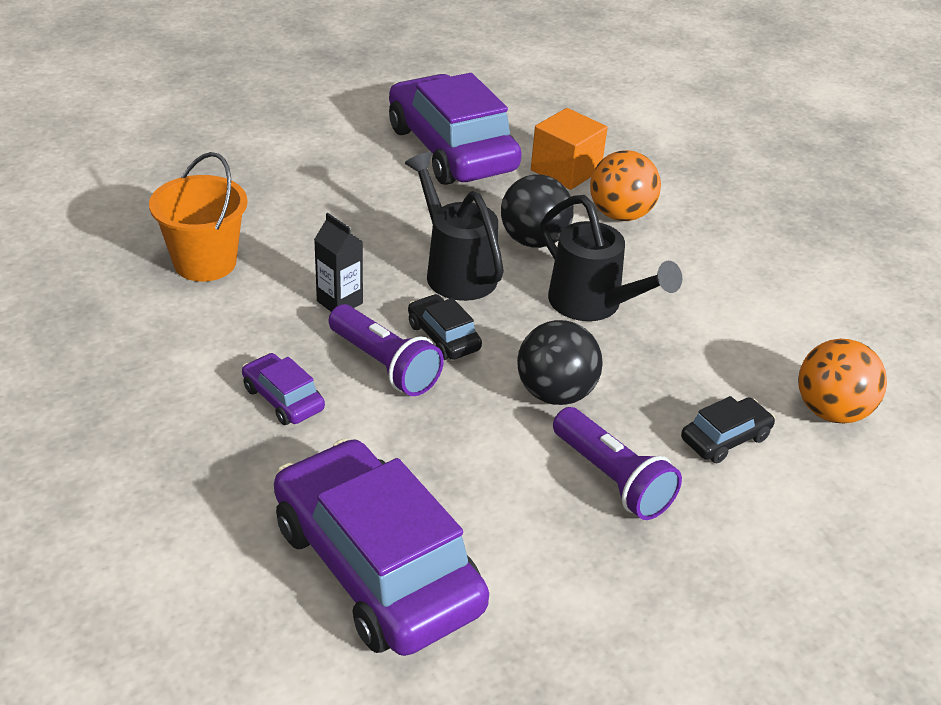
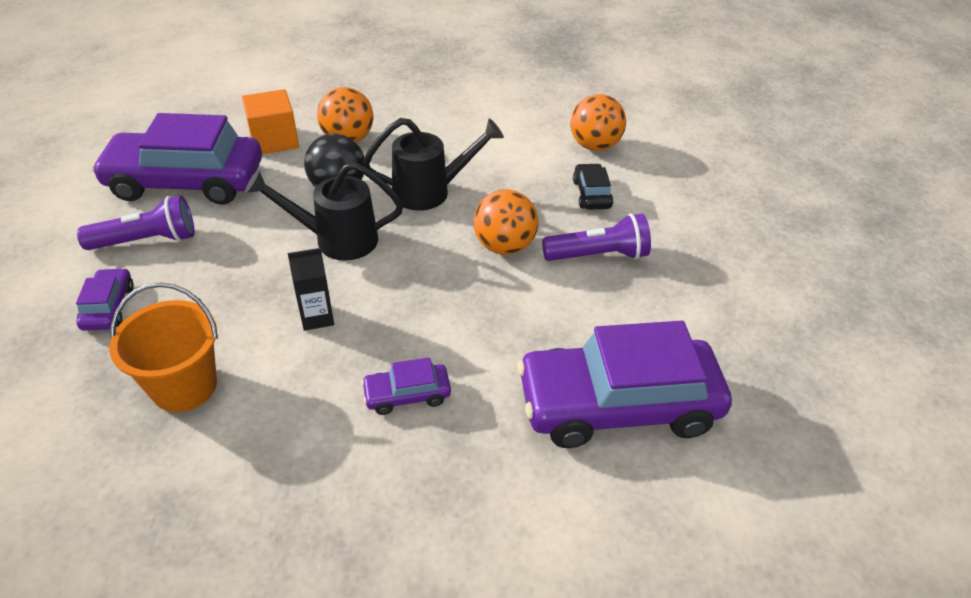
camera: 60 degrees left, 5 degrees up
purple flashlight [329,304,444,396] -> purple flashlight moved to [77,196,194,250]
black car [408,294,482,360] -> none
black ball [517,320,602,405] -> orange ball [474,189,539,255]
none -> purple car [76,268,134,331]

